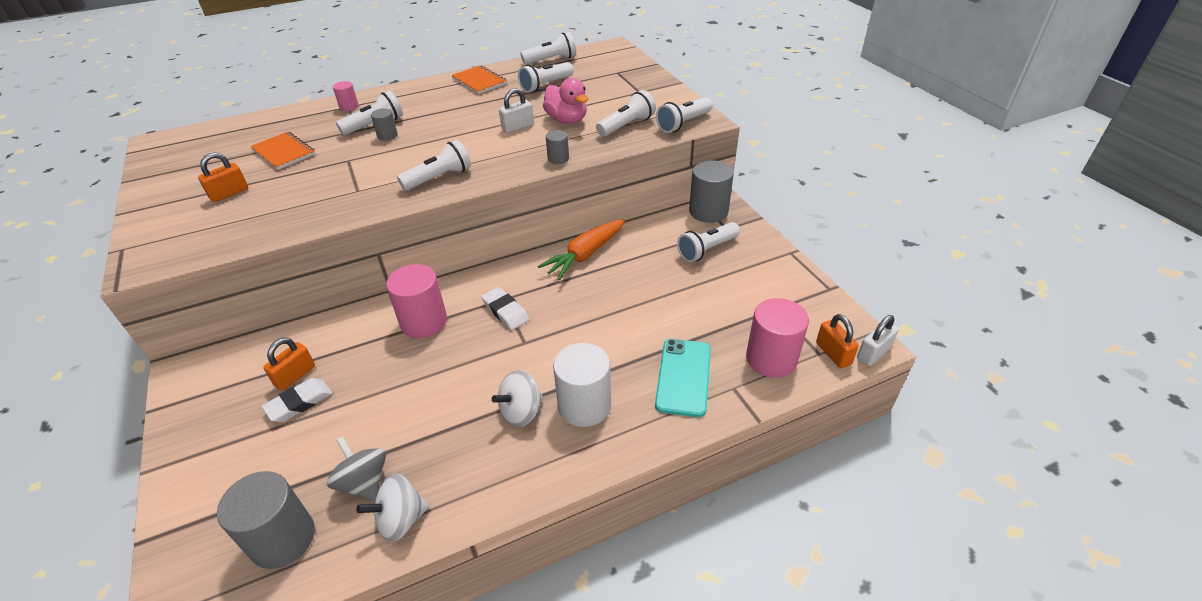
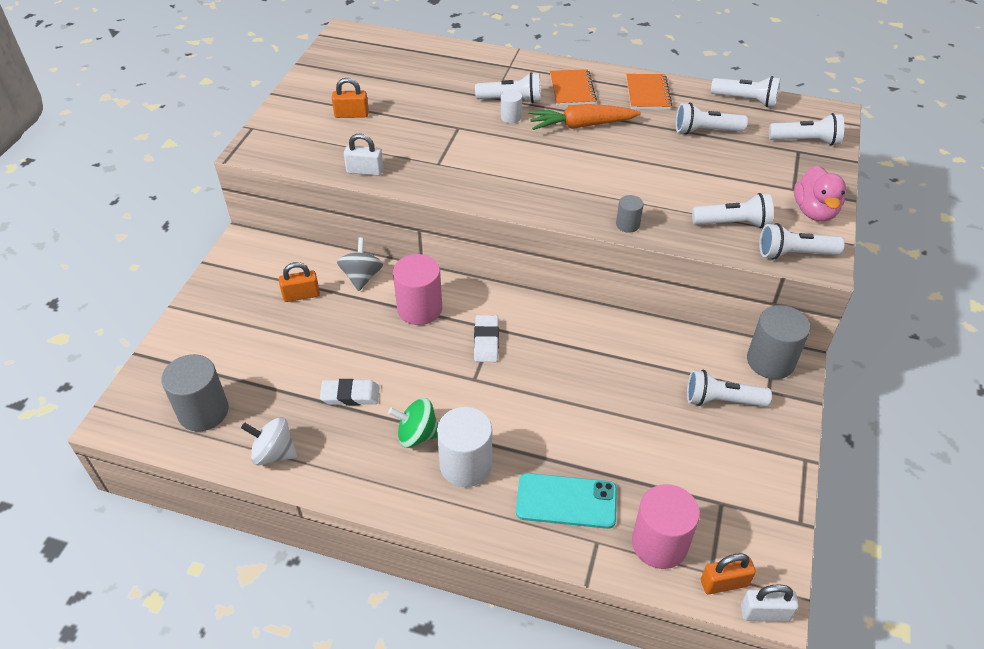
camera: 40 degrees right, 5 degrees up
orange notebook [250,132,315,170] -> orange notebook moved to [550,69,597,106]
white eraser [262,378,332,422] -> white eraser moved to [320,379,380,406]
grey spinning top [327,436,386,501] -> grey spinning top moved to [337,238,383,291]
pink cylinder [333,81,359,111] -> none
grey cylinder [371,109,398,141] -> white cylinder [501,90,522,123]
white flashlight [397,140,471,191] -> white flashlight moved to [769,113,844,146]
white spinning top [492,370,543,427] -> green spinning top [388,398,438,448]
white padlock [499,88,534,133] -> white padlock moved to [344,133,384,176]
orange carrot [538,219,625,280] -> orange carrot moved to [528,104,641,130]
pink duck [543,78,588,124] -> pink duck moved to [794,165,846,222]
turquoise phone [655,339,711,417] -> turquoise phone turned 45 degrees clockwise [516,473,617,529]
orange padlock [816,314,859,368] -> orange padlock turned 60 degrees clockwise [701,553,756,594]

